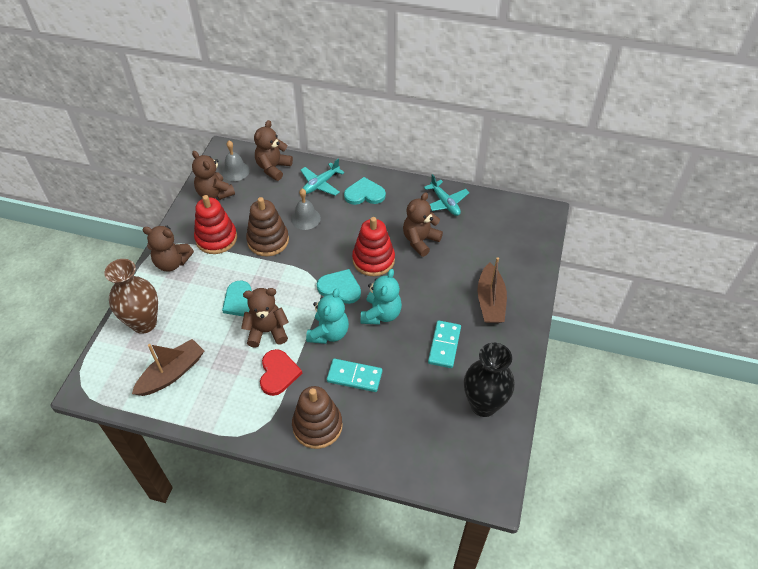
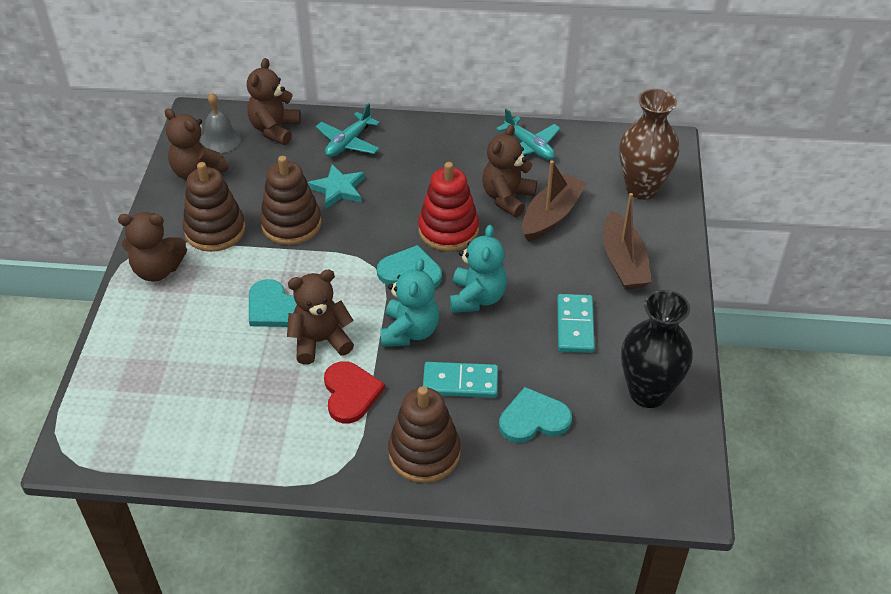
camera: 10 degrees left, 5 degrees down
brown vase [104,259,158,334] -> brown vase moved to [619,89,679,200]
brown boat [132,339,204,396] -> brown boat moved to [522,160,587,242]
red stacking toy [194,195,237,254] -> brown stacking toy [183,162,245,252]
grey bell [291,188,321,230] -> turquoise star [307,164,365,209]
turquoise heart [344,177,386,205] -> turquoise heart moved to [499,387,572,443]

